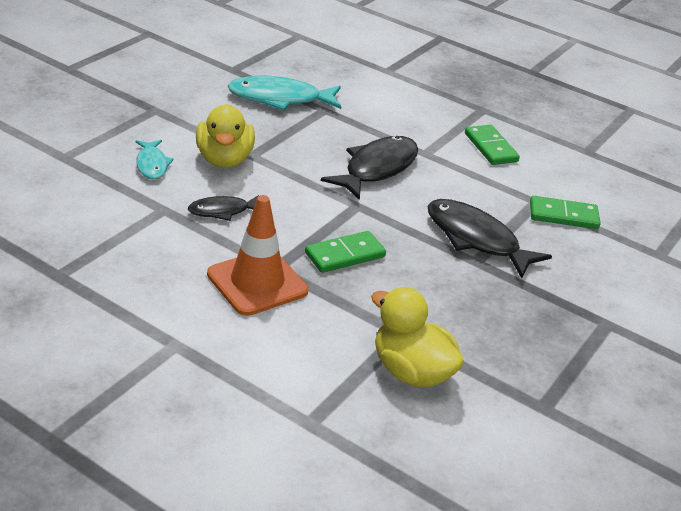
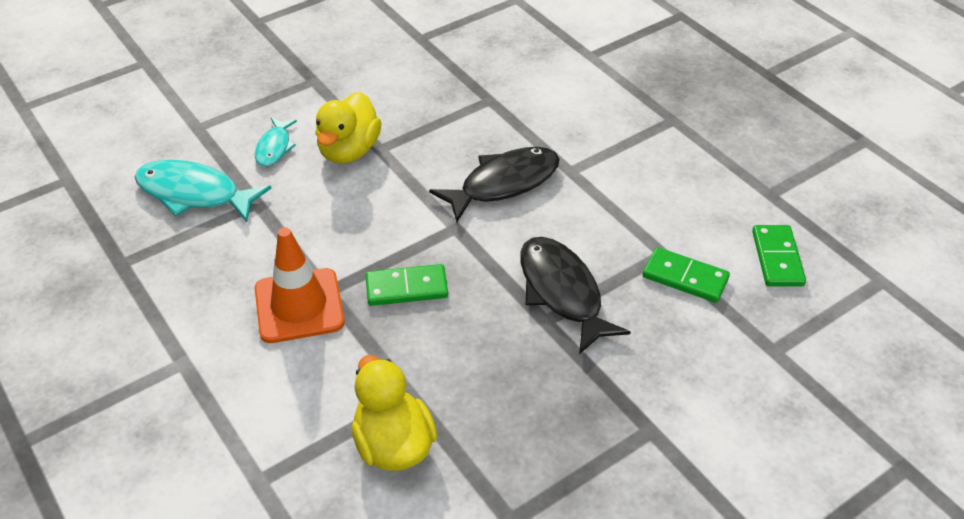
camera: 25 degrees right, 10 degrees up
black fish [188,195,259,221] -> none
turquoise fish [228,75,341,110] -> turquoise fish moved to [135,160,272,222]
green domino [465,125,520,165] -> green domino moved to [752,225,806,286]

